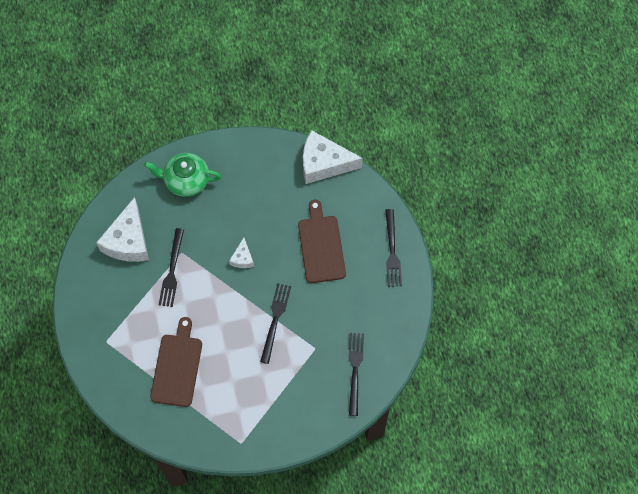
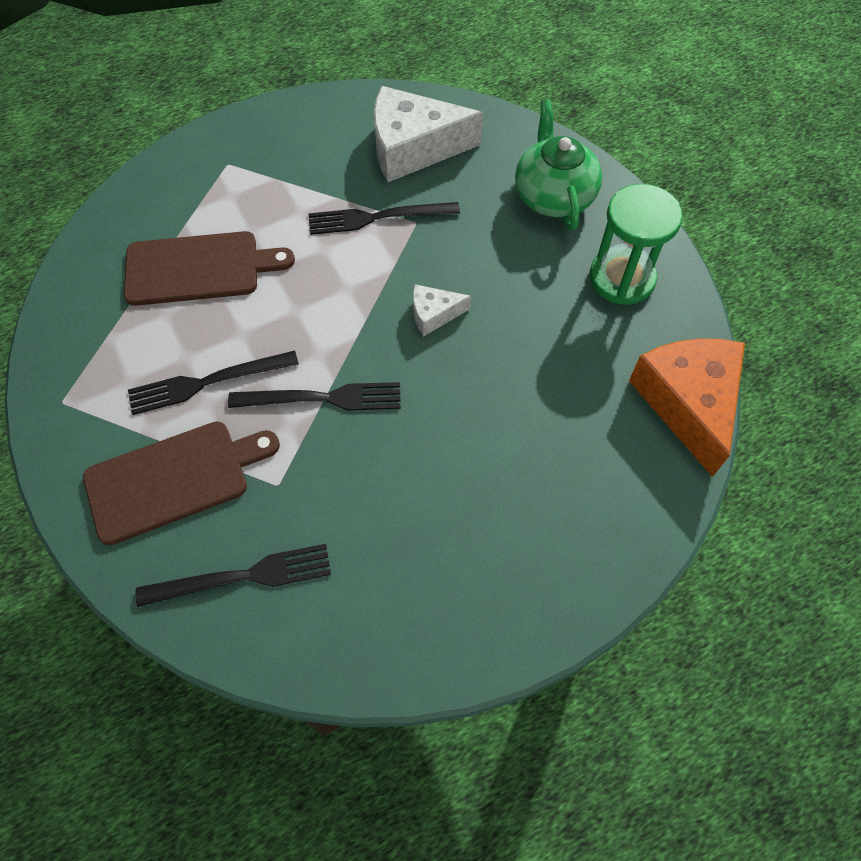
camera: 75 degrees right, 5 degrees down
brown cutting board [298,200,346,283] -> brown cutting board moved to [83,421,280,545]
white cheese [303,130,363,184] -> orange cheese [629,339,745,477]
black fork [385,209,402,287] -> black fork moved to [128,350,299,415]
none -> green hourglass [590,184,683,305]

